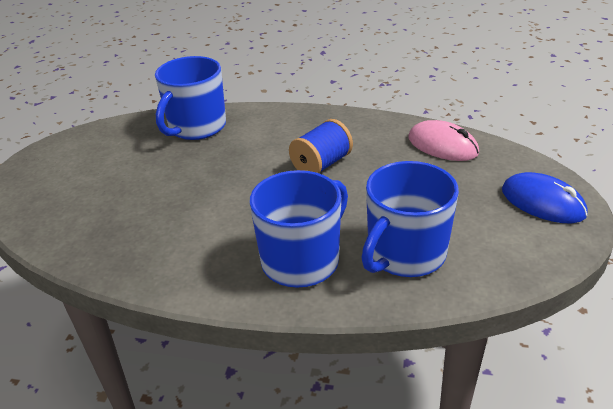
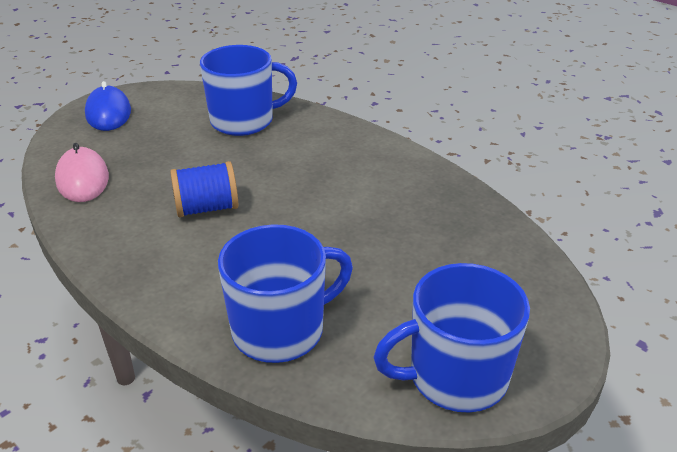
camera: 150 degrees left, 0 degrees up
blue mug [250,170,348,288] -> blue mug moved to [373,263,530,413]

